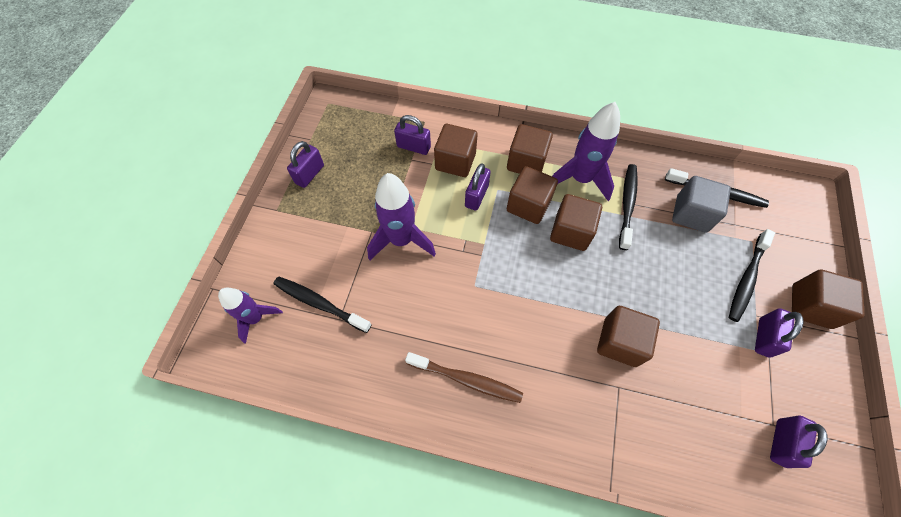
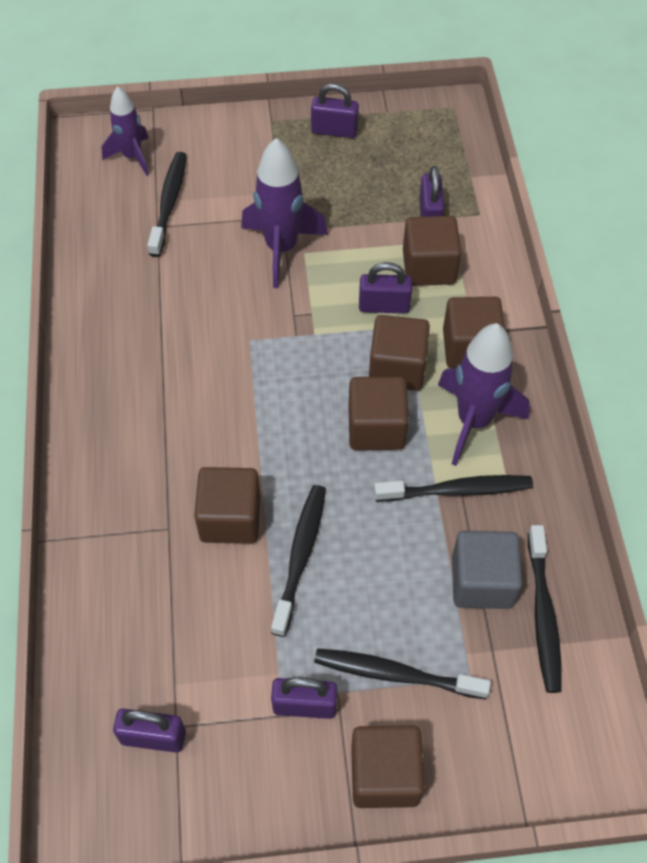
camera: 70 degrees right, 5 degrees down
brown toothbrush [405,352,523,403] -> none
none -> black toothbrush [271,485,326,637]

